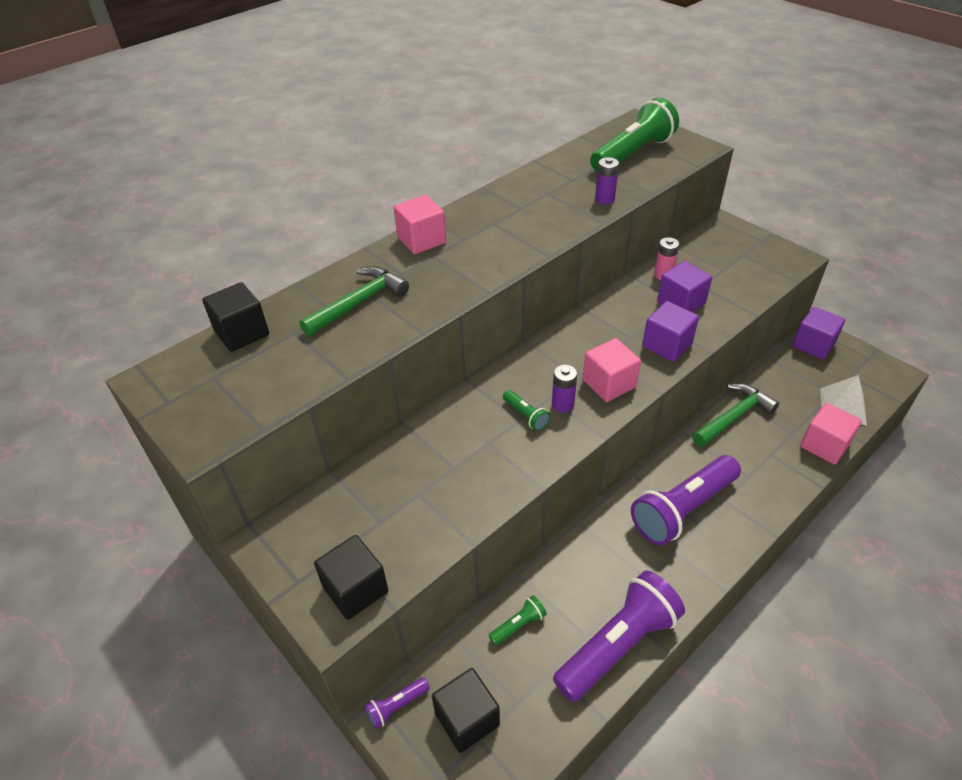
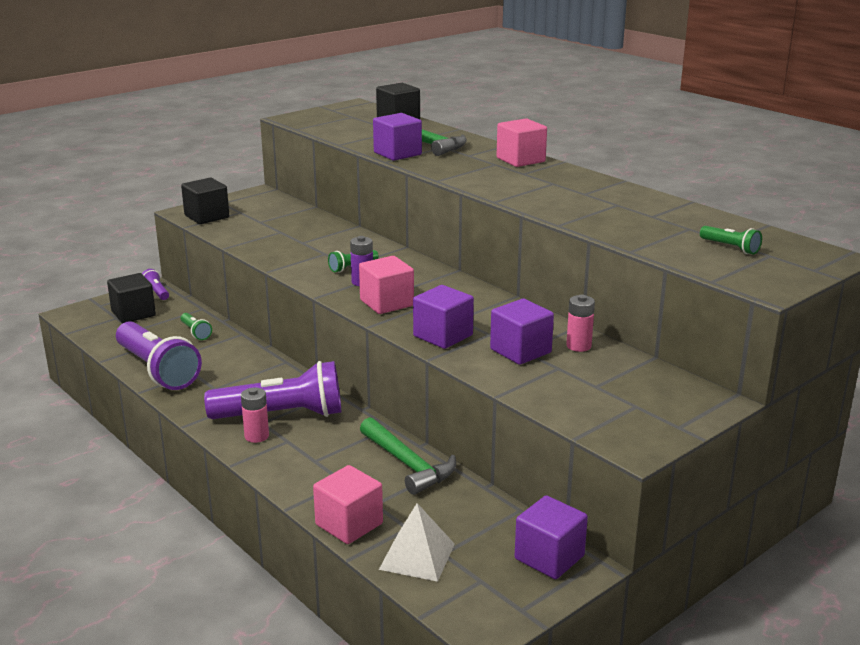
camera: 90 degrees right, 20 degrees down
green flashlight [590,98,679,172] -> green flashlight [700,226,762,254], size x0.43
purple battery [595,157,619,204] -> none
purple flashlight [631,455,741,545] -> purple flashlight turned 120 degrees clockwise [204,361,341,419]
none -> pink battery [241,388,269,443]
none -> purple cube [373,113,422,161]

